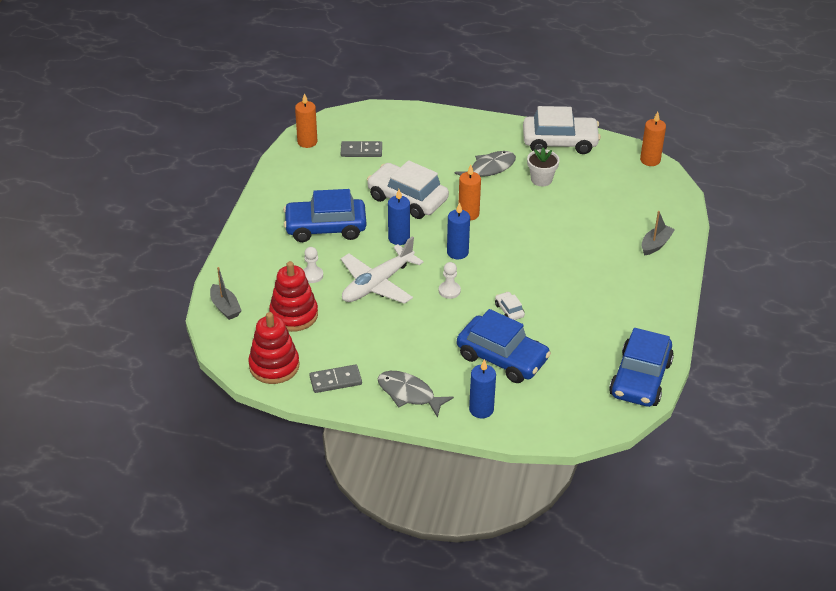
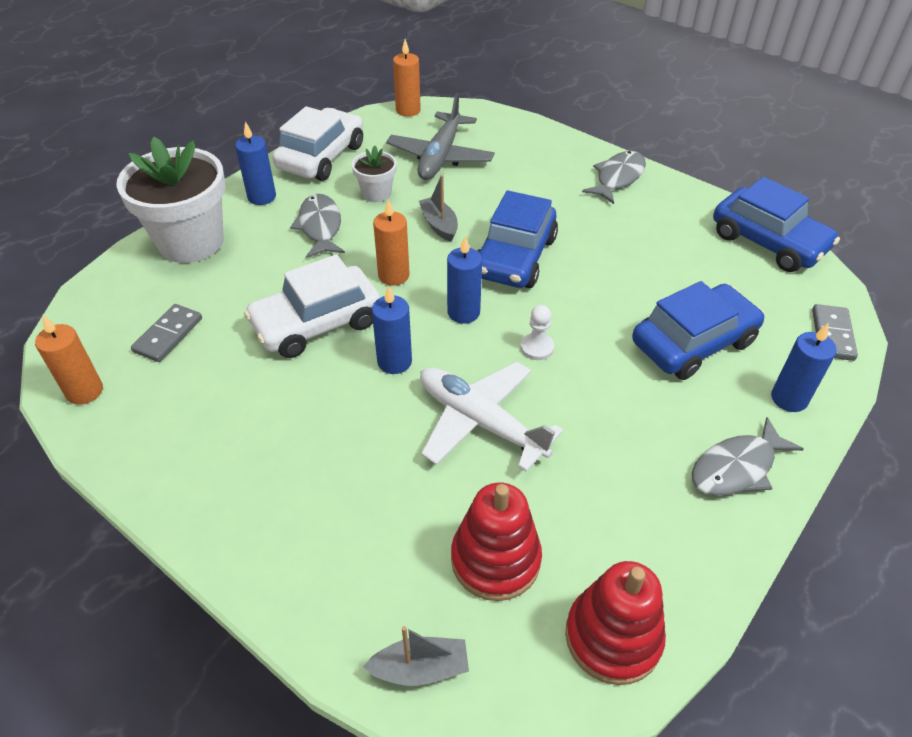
camera: 65 degrees left, 5 degrees up
blue car [283,189,366,242] -> blue car moved to [477,190,558,288]
white pawn [303,247,323,283] -> none
grey domino [309,364,362,393] -> grey domino moved to [812,304,858,361]
white plane [341,236,423,304] -> white plane turned 150 degrees clockwise [420,362,563,472]
white car [495,292,525,320] -> none
grey boat [642,211,675,256] -> grey boat moved to [419,175,458,242]
none -> white flower pot [116,137,226,263]
none -> blue candle [235,122,276,205]
none -> grey plane [386,93,495,180]
none -> grey fish [582,151,646,204]

